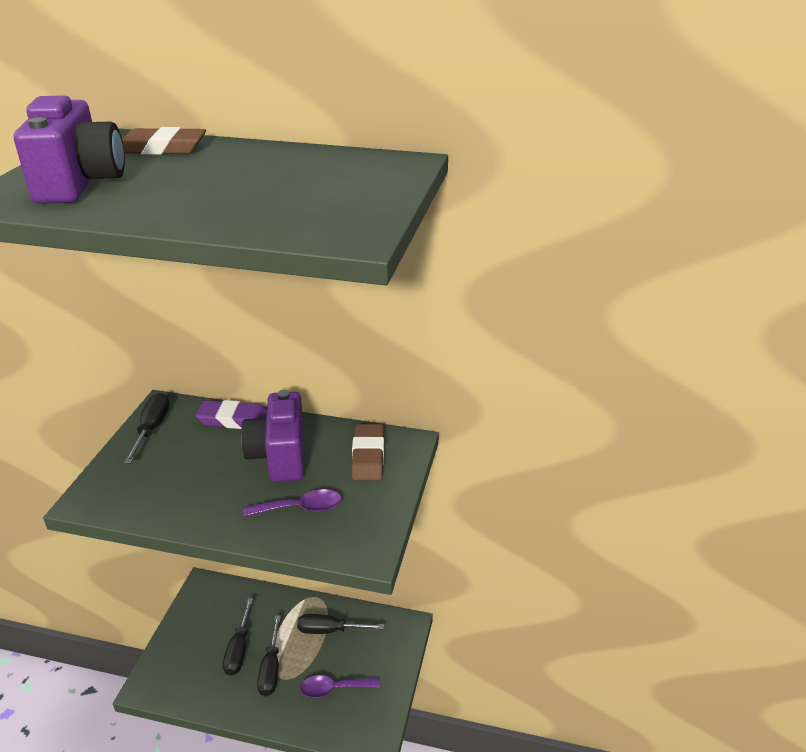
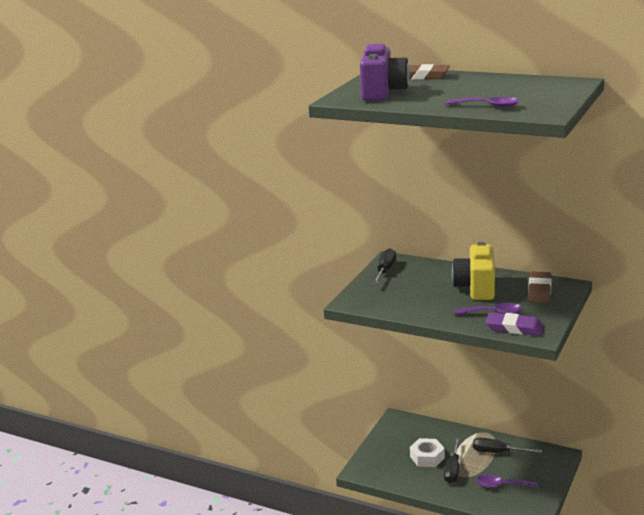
camera: 15 degrees right, 10 degrees down
purple eraser [196,400,267,429] -> purple eraser moved to [486,312,543,336]
black screwdriver [223,598,253,676] -> white nut [410,438,445,467]
purple camera [241,390,304,482] -> yellow camera [452,242,495,300]
none -> purple spoon [445,97,520,108]

